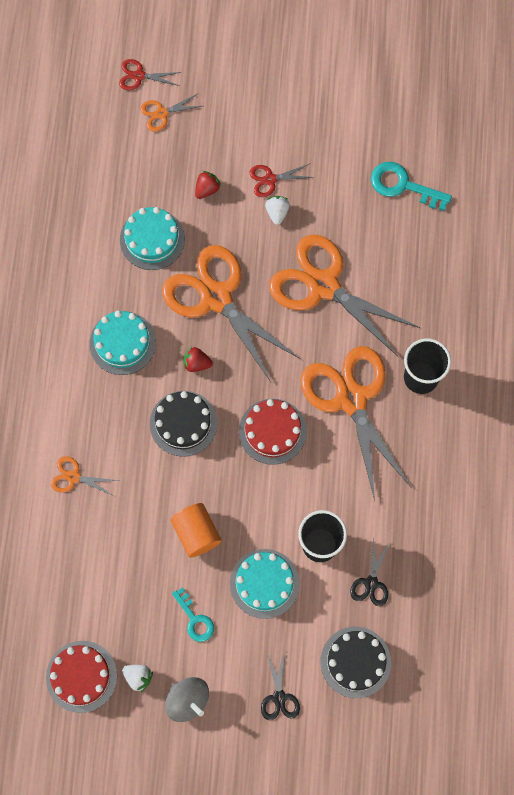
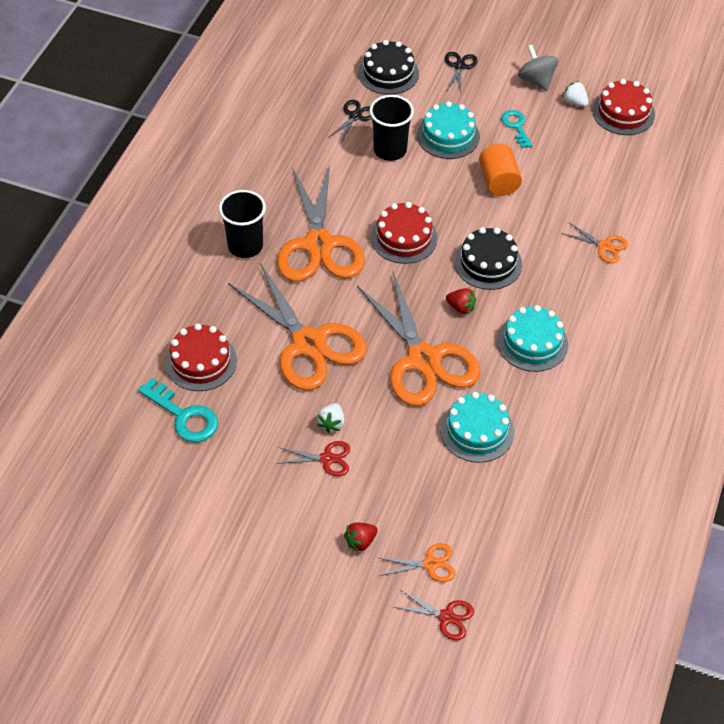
camera: 165 degrees left, 20 degrees down
red strawberry [195,171,221,199] -> red strawberry moved to [344,522,378,553]
none -> red cake [165,323,237,391]

